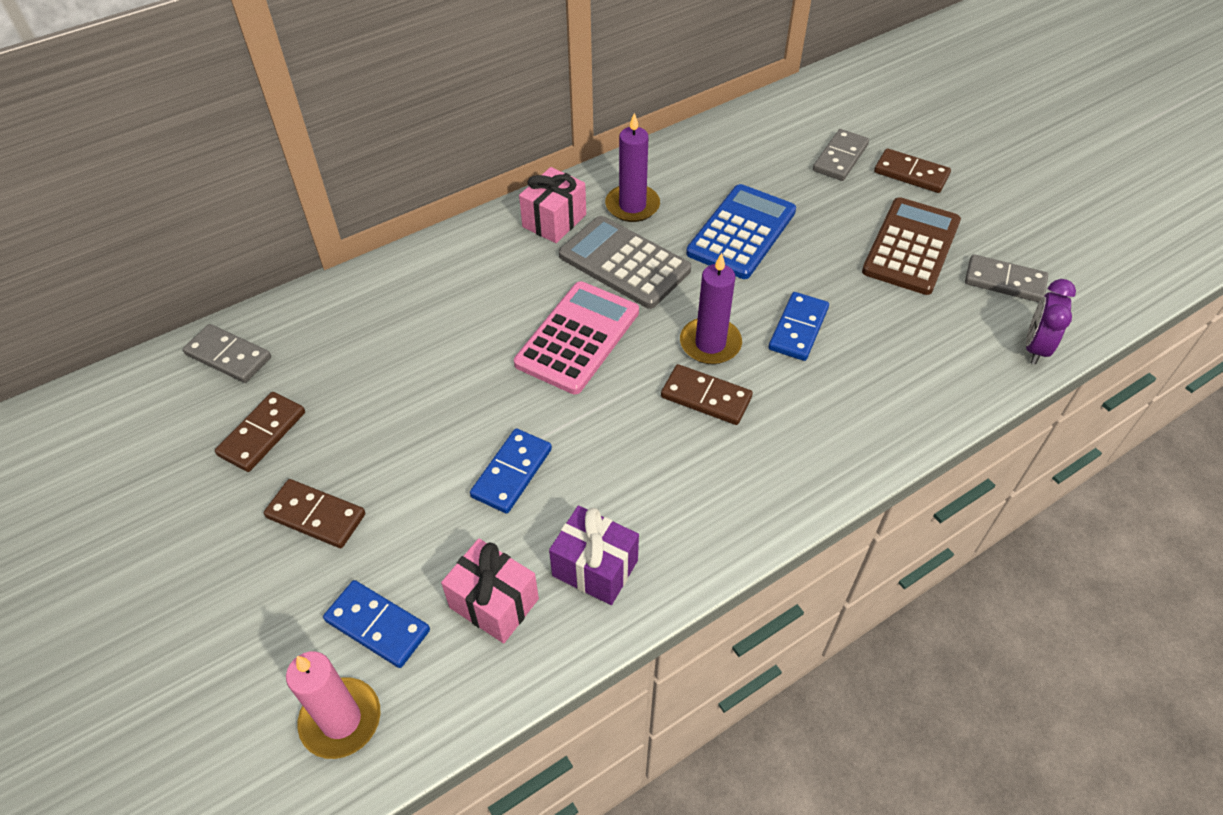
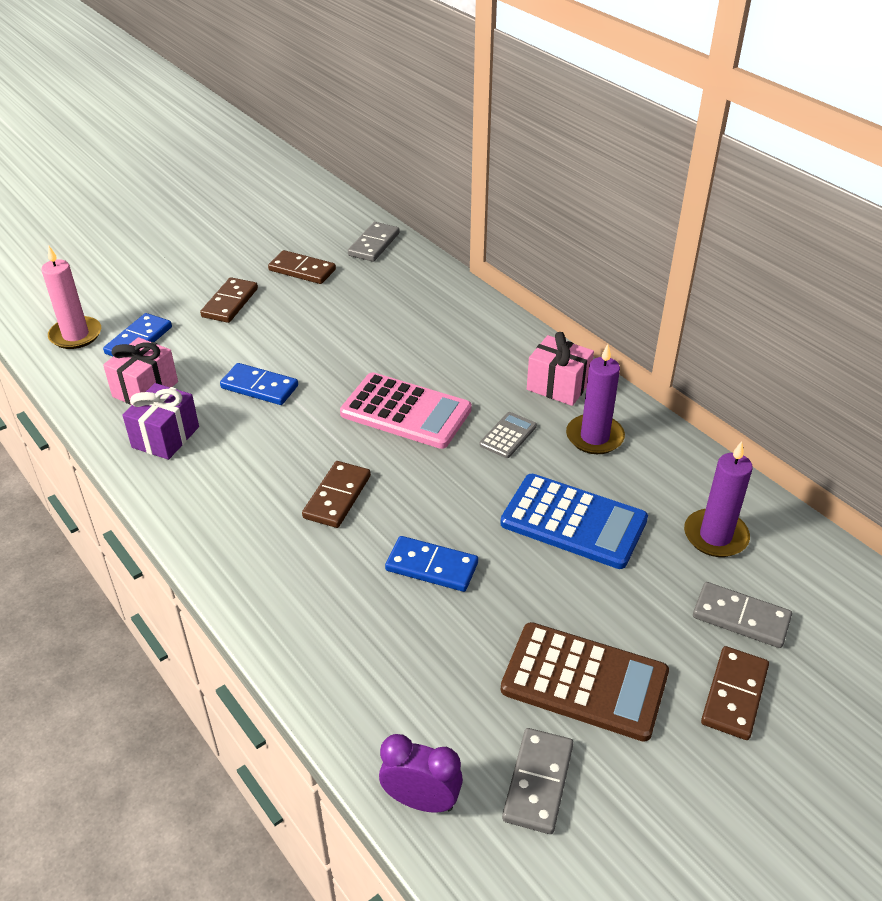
camera: 85 degrees right, 10 degrees down
grey calculator [559,216,691,309] -> grey calculator [480,412,537,458], size x0.49
purple candle [680,253,742,364] -> purple candle moved to [684,441,753,557]

